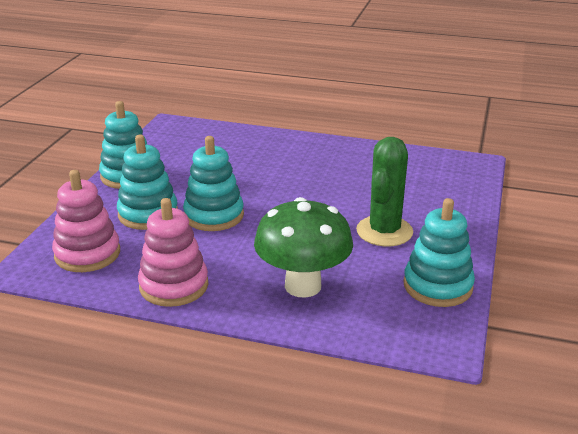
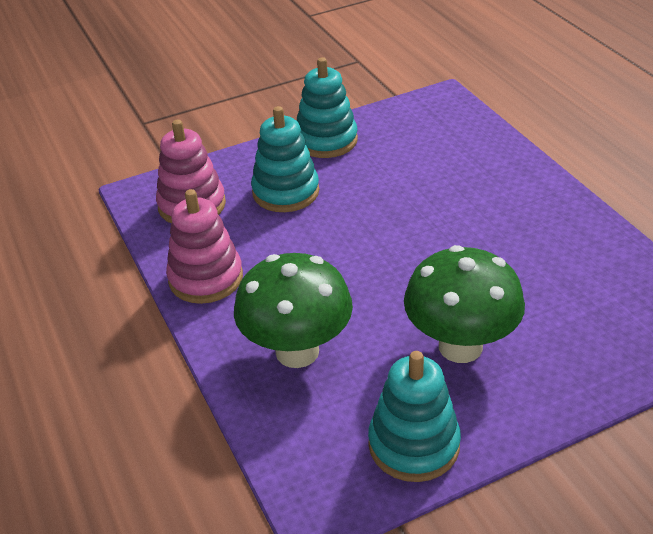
camera: 50 degrees right, 10 degrees up
turquoise stacking toy [183,136,244,231] -> none
green cactus [356,137,413,246] -> green mushroom [404,245,525,363]

